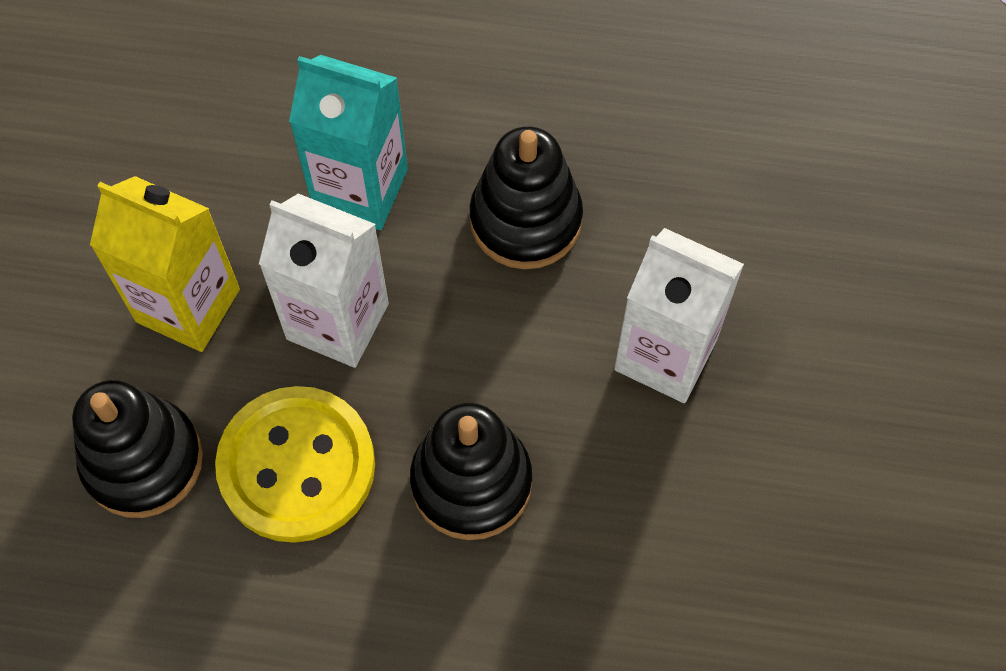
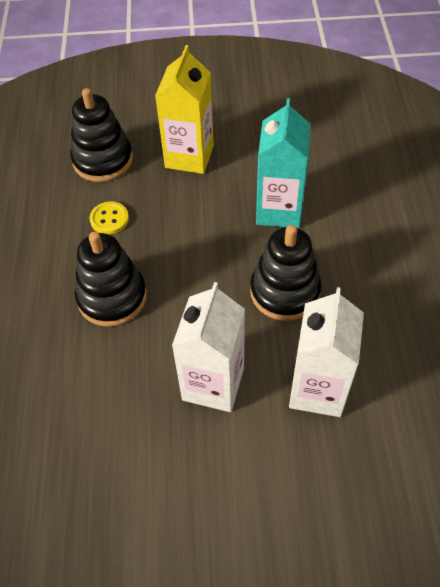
camera: 80 degrees right, 10 degrees down
yellow button [215,386,375,543] -> yellow button [90,201,129,235], size x0.46
white carton [259,193,389,368] -> white carton moved to [289,287,364,417]

